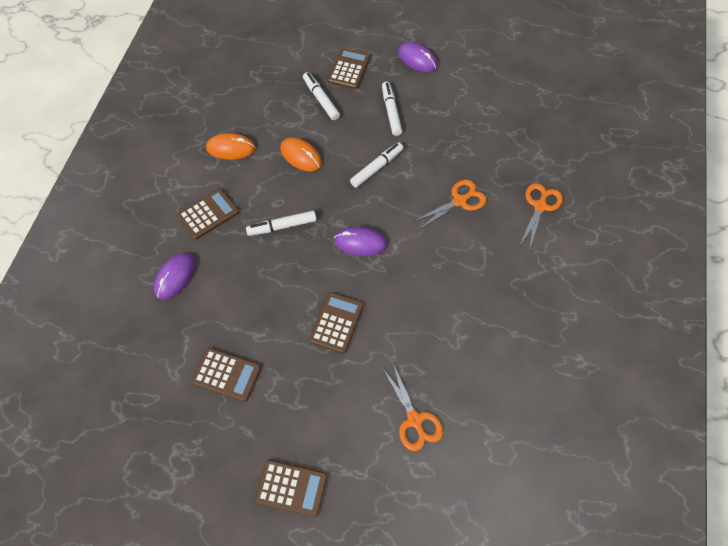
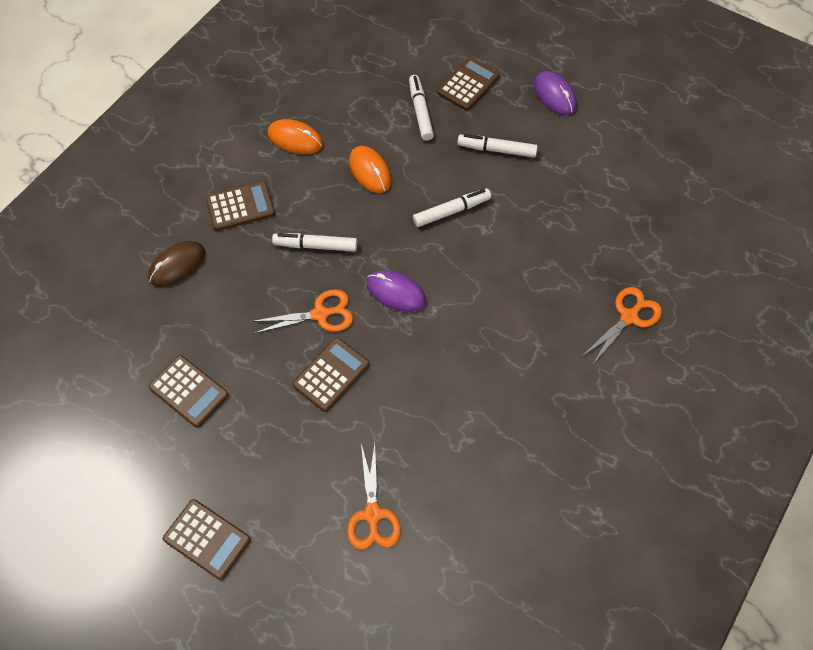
camera: 20 degrees right, 0 degrees up
purple mouse [154,253,195,299] -> brown mouse [148,241,205,287]
white marker [382,82,402,136] -> white marker turned 90 degrees counterclockwise [457,134,538,157]
orange scissors [413,180,486,230] -> orange scissors moved to [251,289,353,334]

